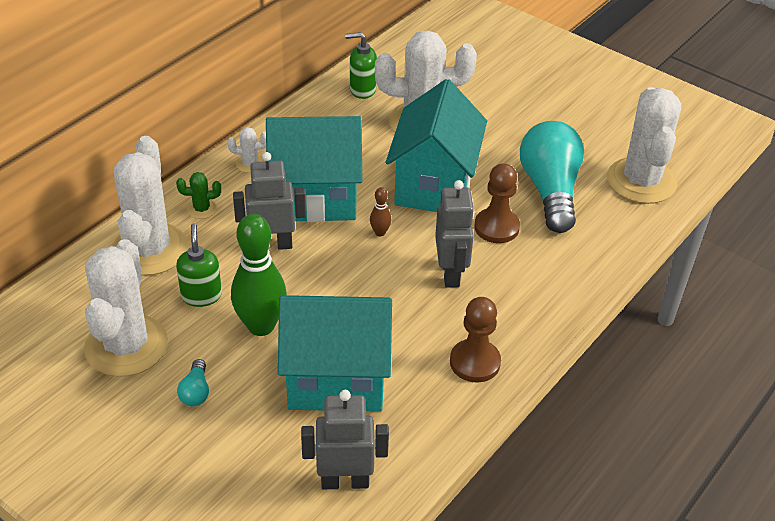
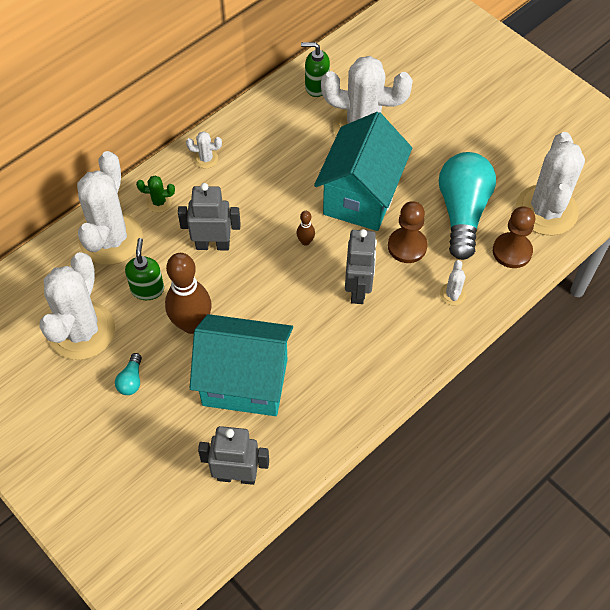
camera: 10 degrees right, 15 degrees up
green bowling pin [231,214,287,336] -> brown bowling pin [165,253,212,334]
turquoise house [266,116,363,222] -> none
brown pawn [450,297,501,382] -> brown pawn moved to [493,206,535,268]
none -> white cactus [440,260,466,305]

